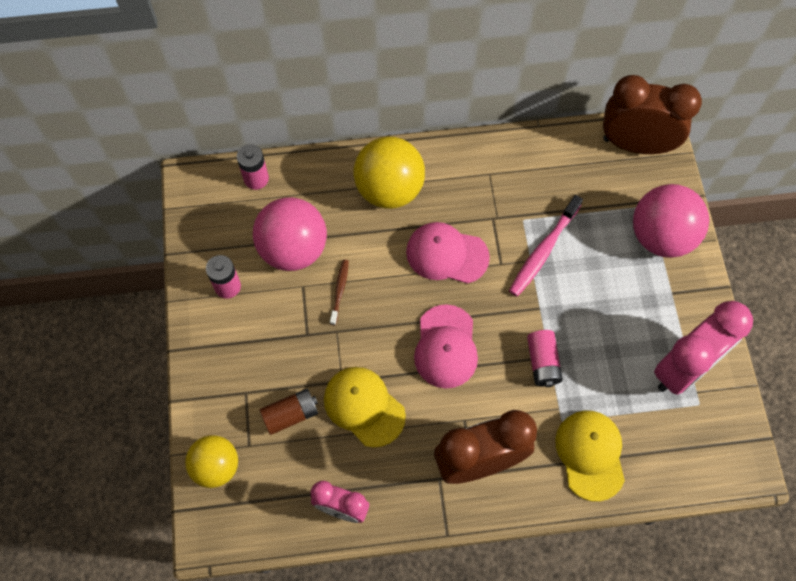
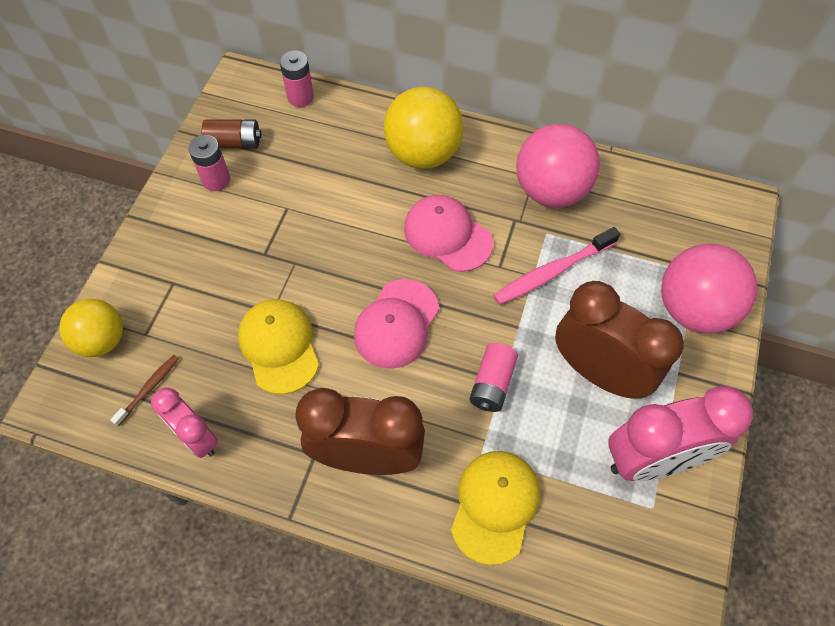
camera: 25 degrees right, 5 degrees down
pink ball [253,197,327,271] -> pink ball moved to [516,124,600,207]
brown battery [260,389,318,435] -> brown battery moved to [202,119,261,148]
brown toothbrush [330,260,349,325] -> brown toothbrush moved to [110,355,179,426]
brown clock [603,75,702,154] -> brown clock moved to [555,281,684,399]

